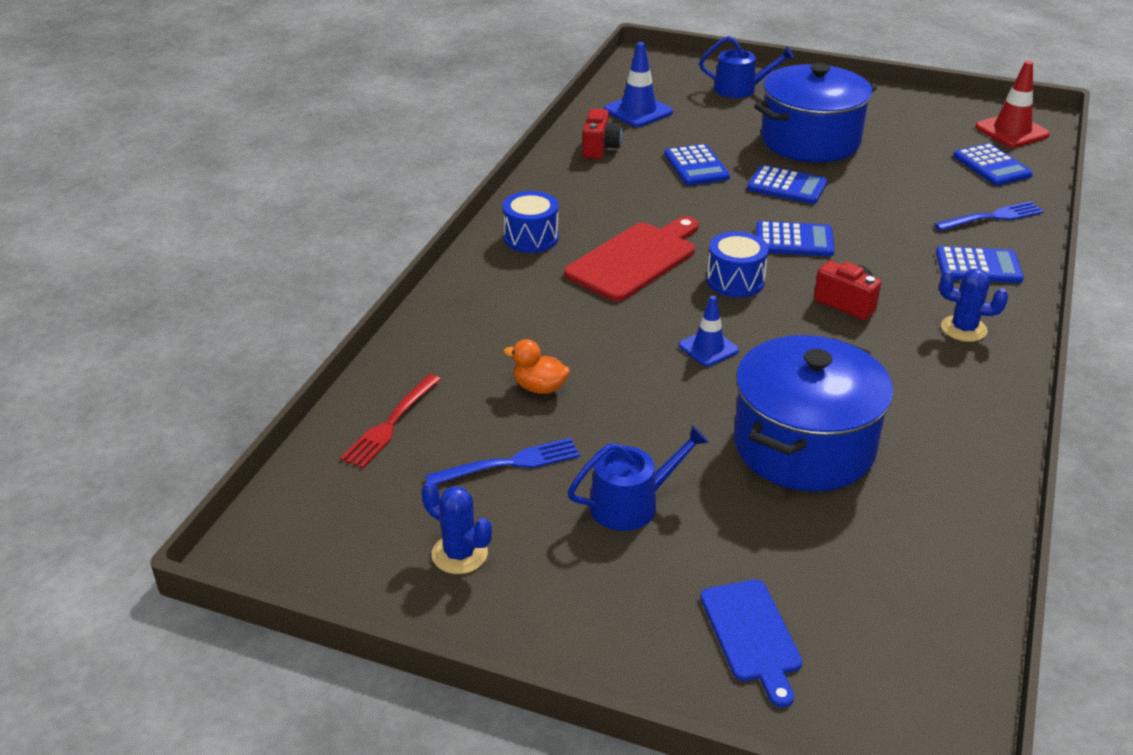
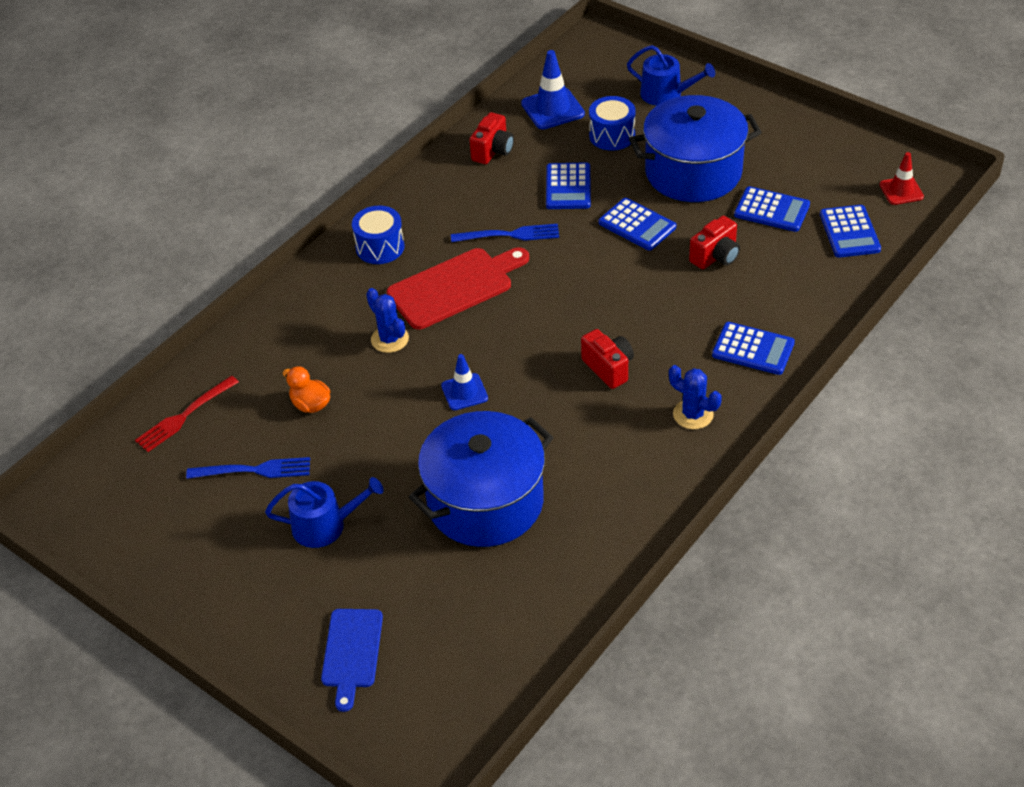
camera: 20 degrees right, 10 degrees up
blue cactus [422,481,492,574] -> blue cactus moved to [366,288,409,353]
blue drum [707,231,769,297] -> blue drum moved to [589,96,636,151]
blue calculator [756,221,835,256] -> blue calculator moved to [734,186,810,232]
blue fork [934,201,1044,231] -> blue fork moved to [451,224,559,242]
red traffic cone [975,61,1050,148] -> red traffic cone [879,152,924,205], size x0.65
none -> red camera [689,216,740,269]

